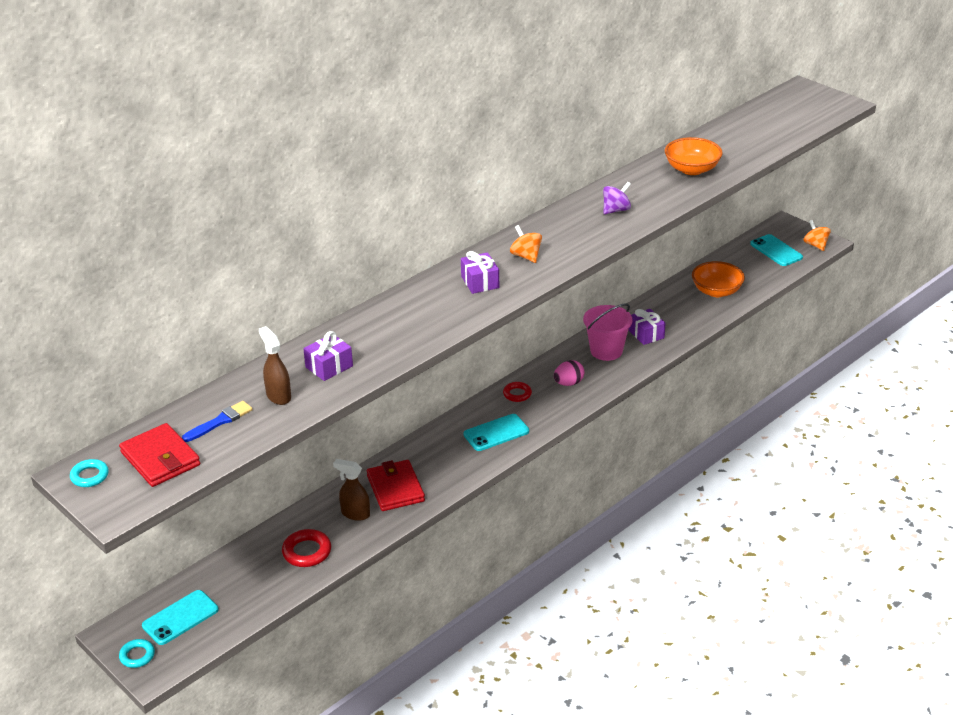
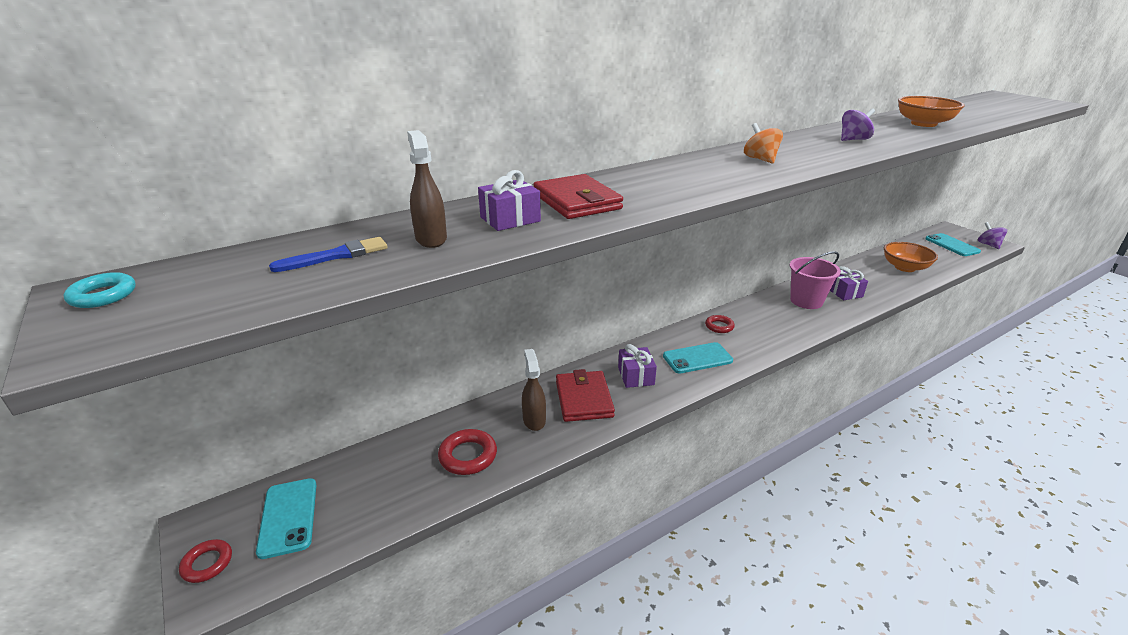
camera: 10 degrees right, 5 degrees down
red wallet [119,423,200,487] -> red wallet moved to [533,174,623,219]
turquoise ring [119,639,155,668] -> red ring [179,539,232,583]
turquoise phone [142,590,218,645] -> turquoise phone turned 75 degrees counterclockwise [256,478,316,559]
brown spray bottle [333,459,370,521] -> brown spray bottle turned 45 degrees clockwise [522,349,546,431]
purple gift [461,251,499,294] -> purple gift moved to [618,344,657,388]
pink egg [554,360,584,386] -> none
orange spinning top [803,220,831,251] -> purple spinning top [978,222,1007,249]

